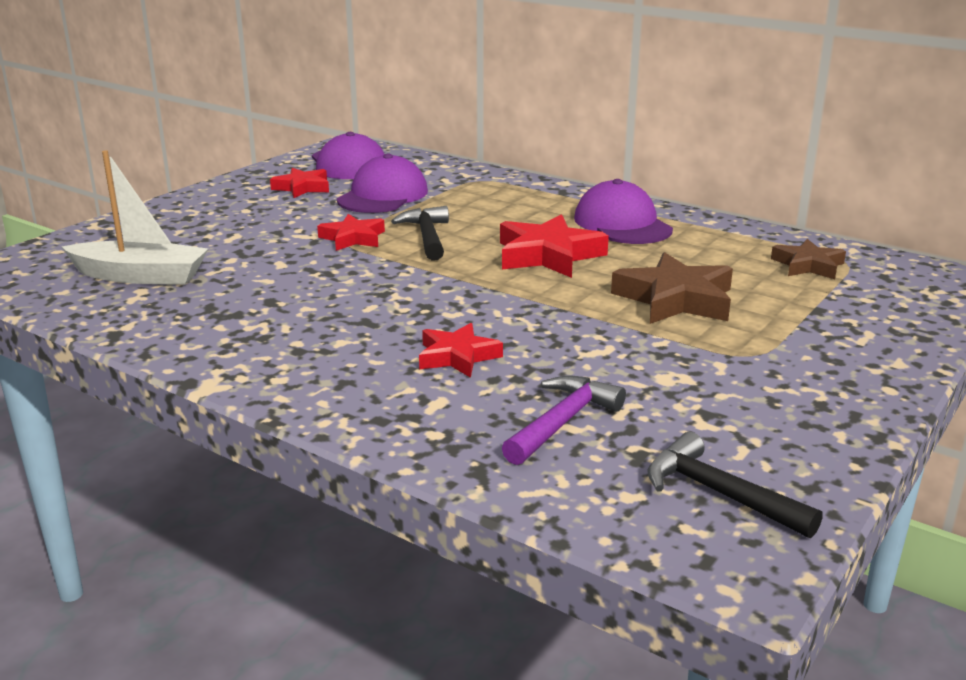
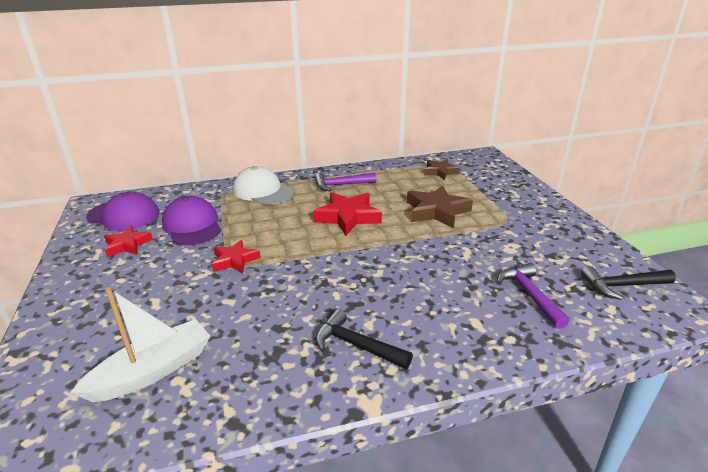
camera: 50 degrees left, 5 degrees up
black hammer [391,206,449,261] -> black hammer moved to [316,309,413,369]
red star [419,323,503,378] -> none
purple cap [574,179,673,244] -> purple hammer [314,173,377,191]
none -> white cap [233,166,294,205]

